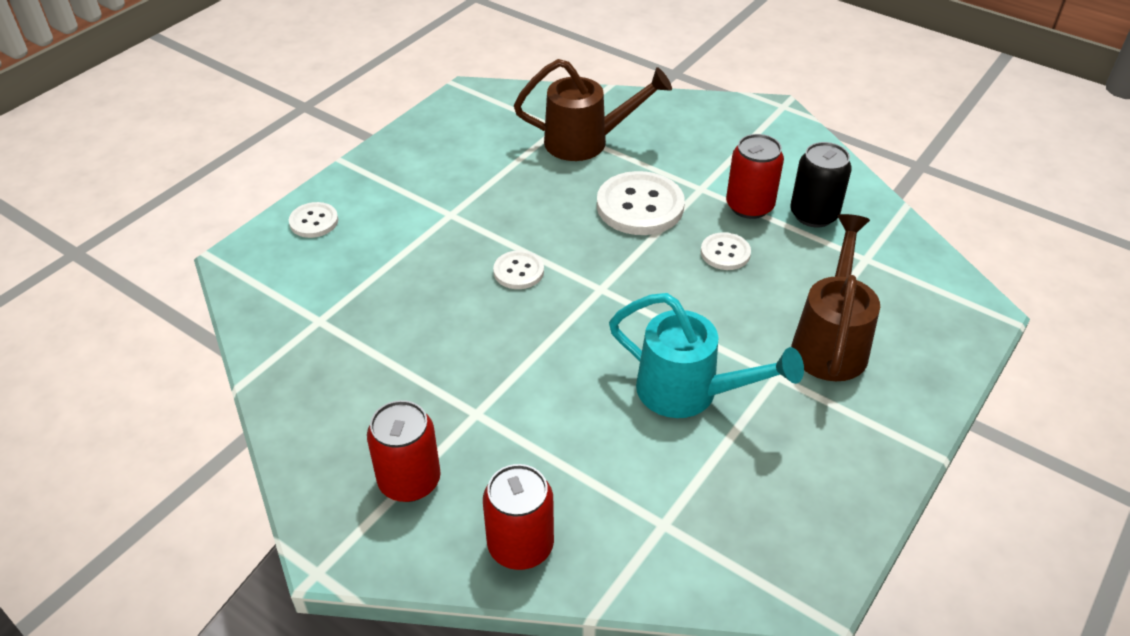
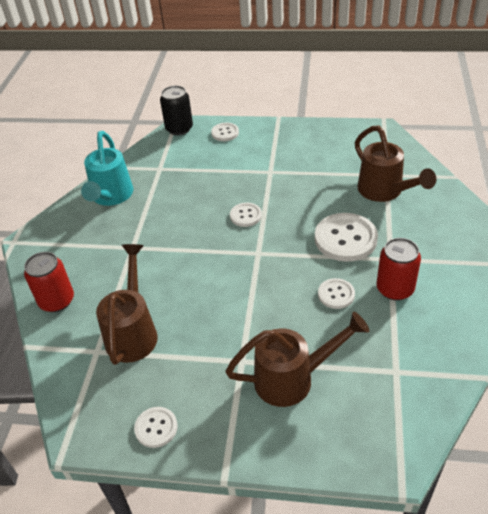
camera: 65 degrees right, 0 degrees up
red can [367,400,441,502] -> none
turquoise watering can [609,293,804,418] -> turquoise watering can moved to [81,131,133,206]
black can [790,142,852,228] -> black can moved to [160,85,193,135]
none -> brown watering can [96,244,158,365]
none -> white button [134,407,178,448]

